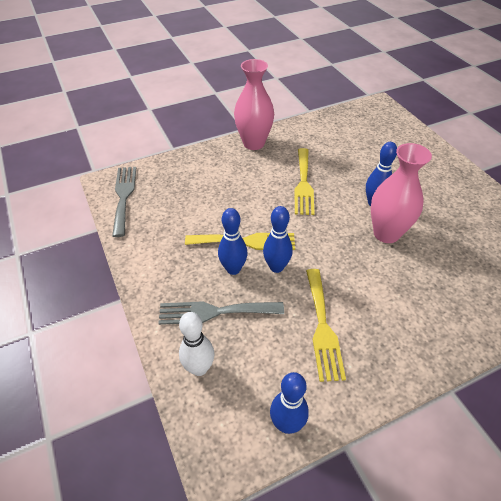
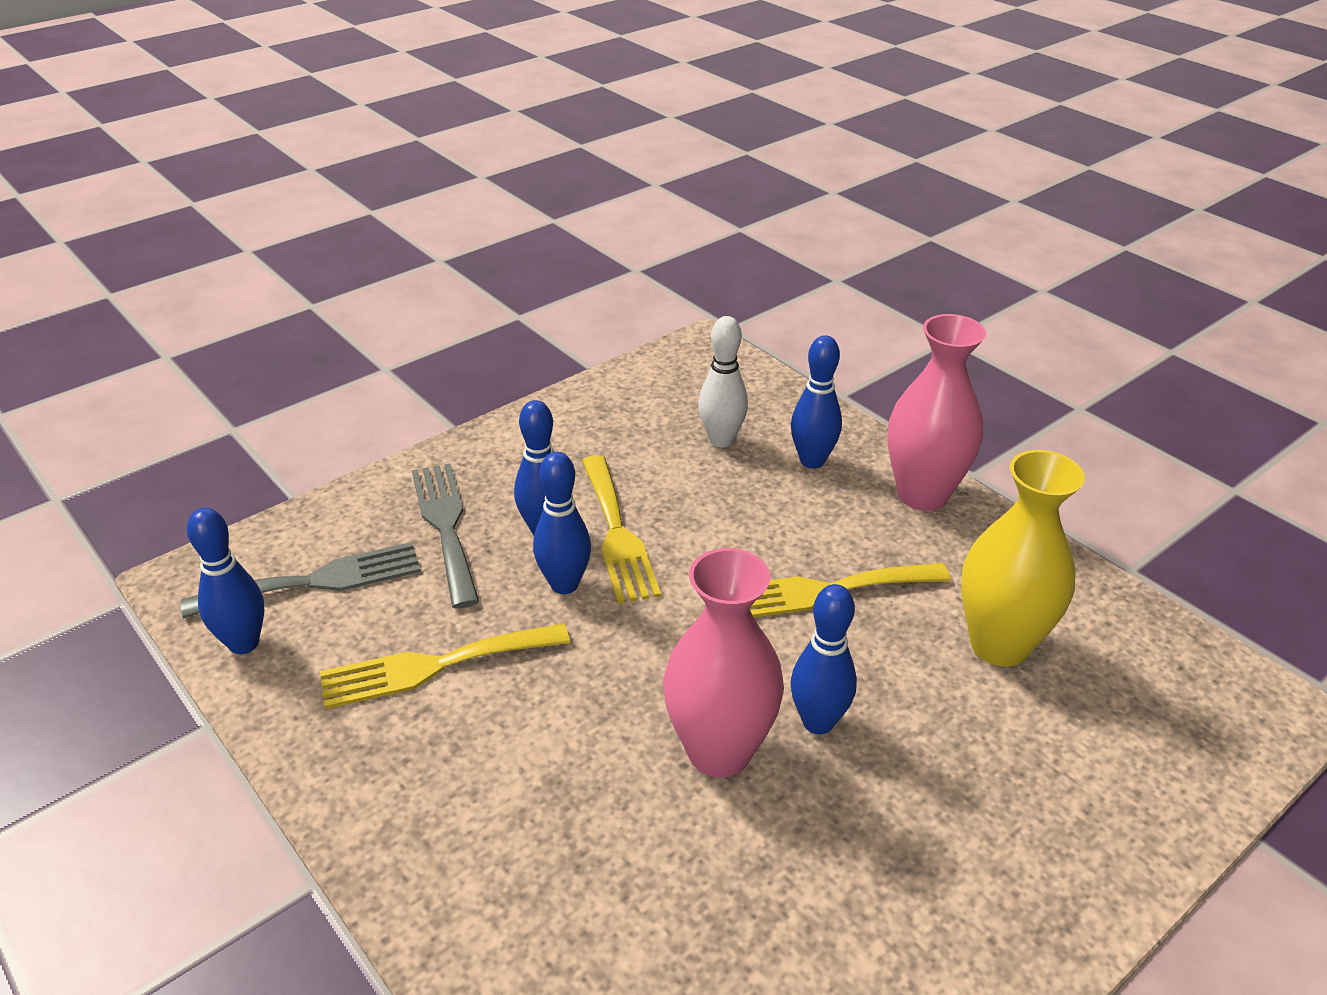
camera: 75 degrees right, 10 degrees down
grey fork [112,167,136,237] -> grey fork moved to [180,542,421,618]
white bowling pin [179,312,214,376] -> white bowling pin moved to [698,316,748,447]
none -> blue bowling pin [791,335,842,469]
none -> yellow vase [961,450,1085,667]

